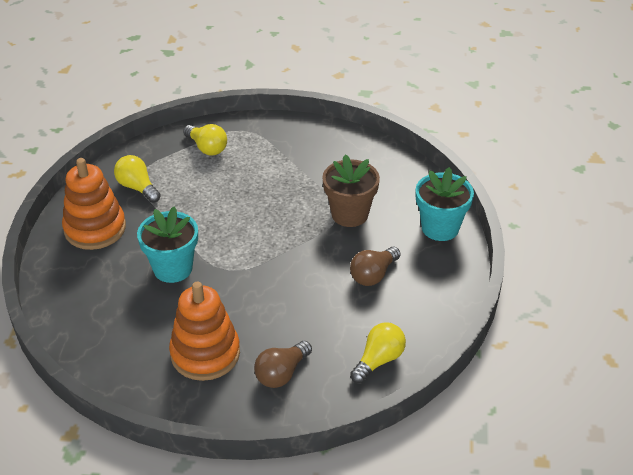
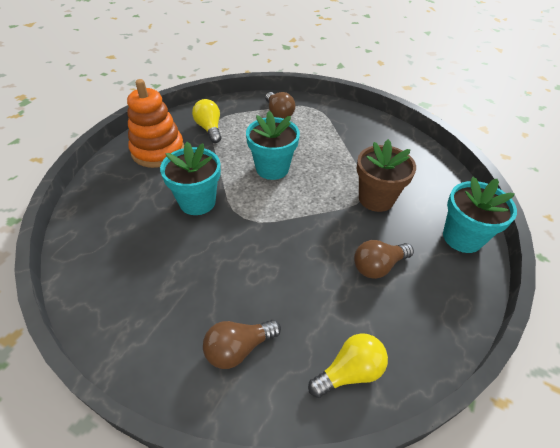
camera: 20 degrees right, 5 degrees up
orange stacking toy [169,281,240,381] -> none
yellow light bulb [183,124,227,156] -> brown light bulb [265,92,295,119]
none -> turquoise flower pot [246,111,300,180]

